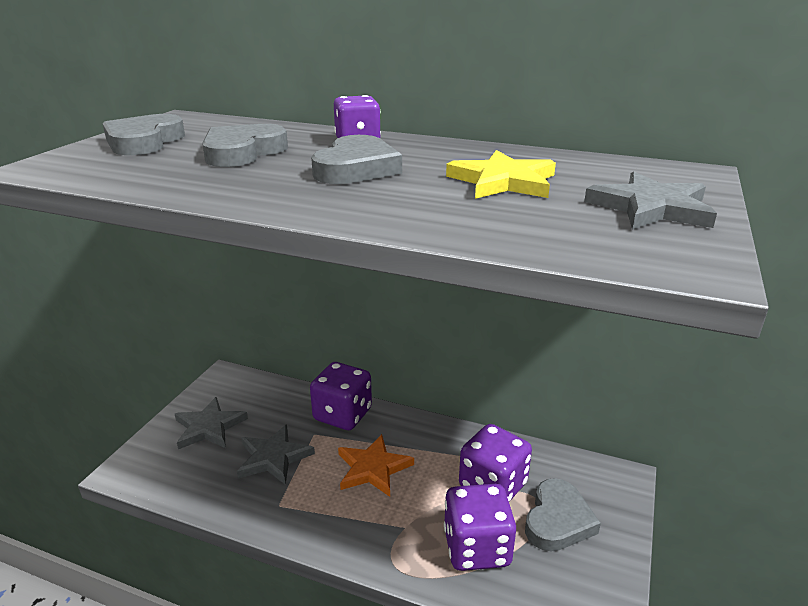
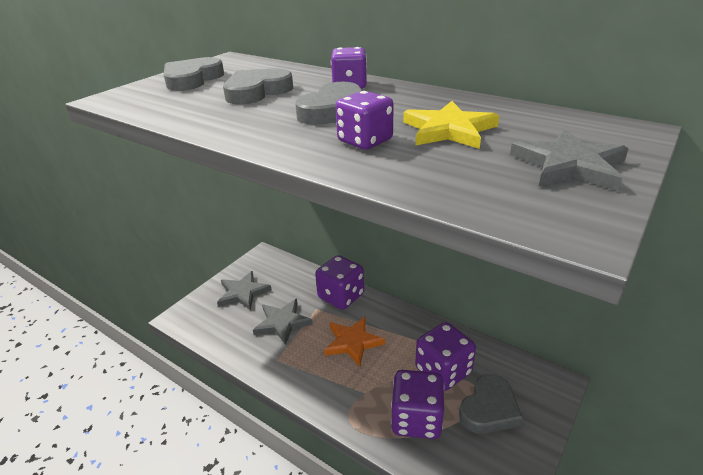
camera: 15 degrees right, 5 degrees up
none -> purple dice [335,91,394,150]

